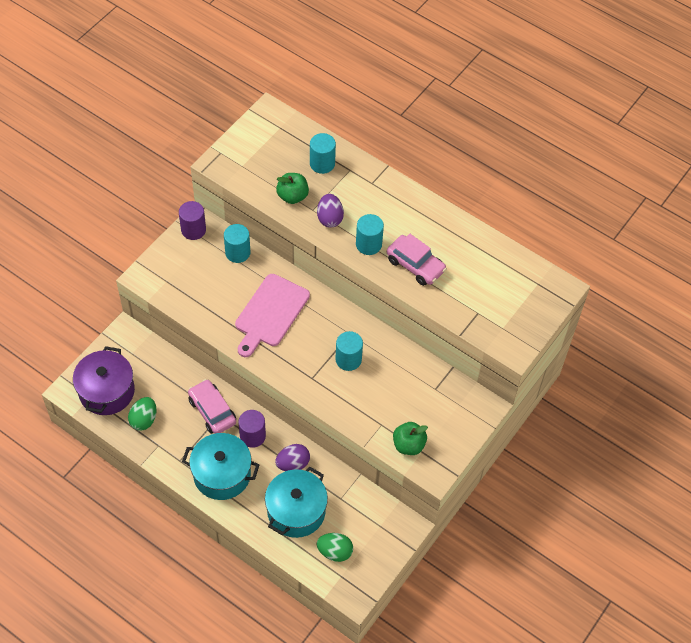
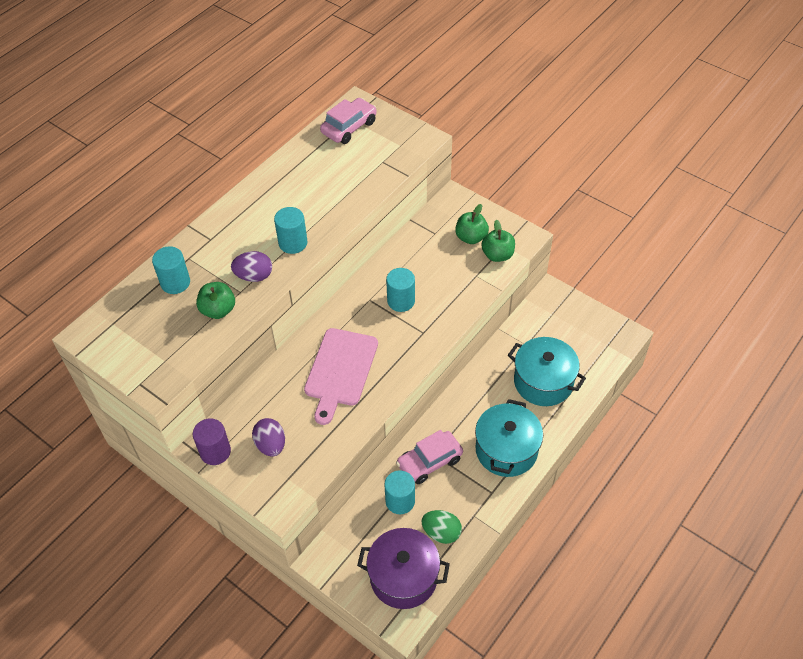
camera: 85 degrees left, 5 degrees down
turquoise cylinder [224,224,250,263] -> turquoise cylinder moved to [384,470,415,514]
pink cutting board [235,274,310,357] -> pink cutting board turned 75 degrees clockwise [304,328,378,425]
purple cylinder [238,410,266,448] -> none
purple egg [275,444,310,471] -> purple egg moved to [252,418,285,457]
green egg [317,533,353,562] -> none
pink car [387,234,447,286] -> pink car moved to [320,98,377,144]
none -> green apple [455,204,489,244]

